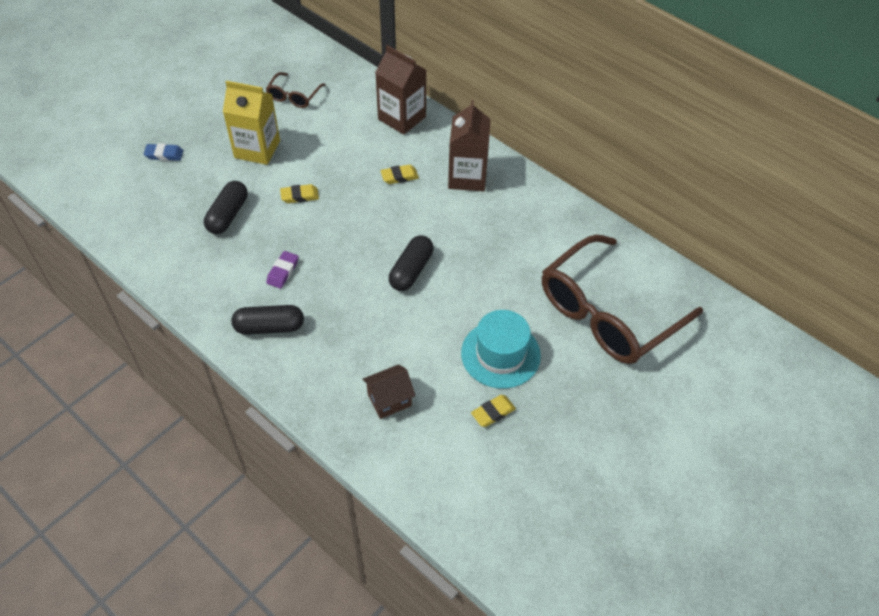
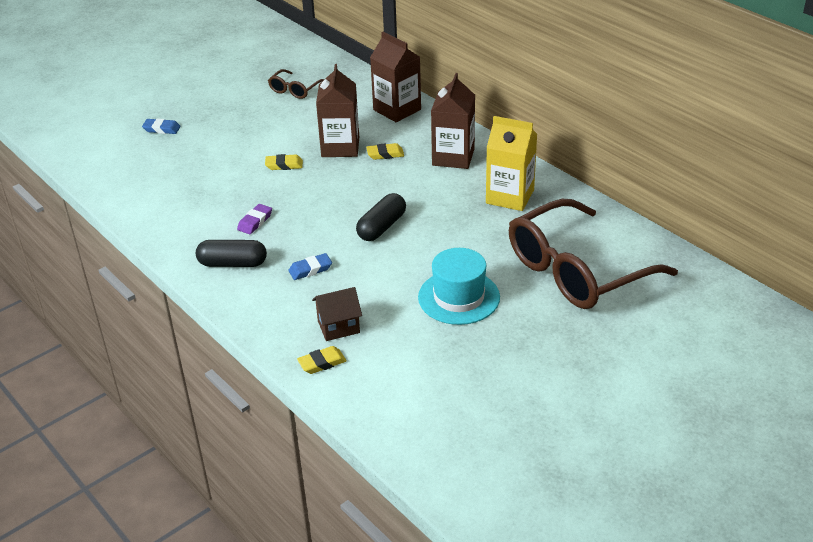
camera: 10 degrees right, 15 degrees down
black capsule [204,181,248,234] -> none
yellow carton [223,81,280,165] -> yellow carton moved to [486,116,537,211]
yellow eraser [471,395,516,427] -> yellow eraser moved to [297,346,347,374]
none -> blue eraser [288,253,332,280]
none -> brown carton [316,64,359,157]

